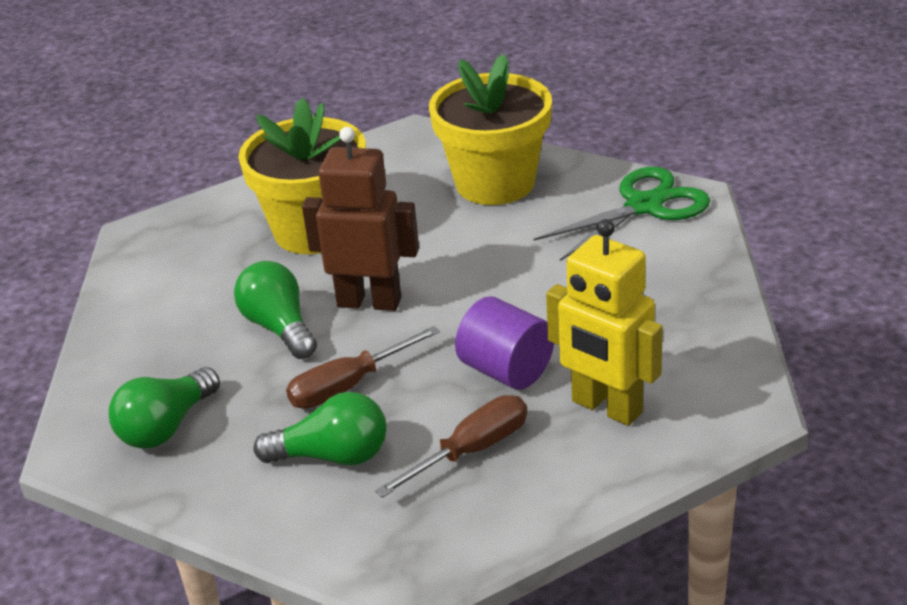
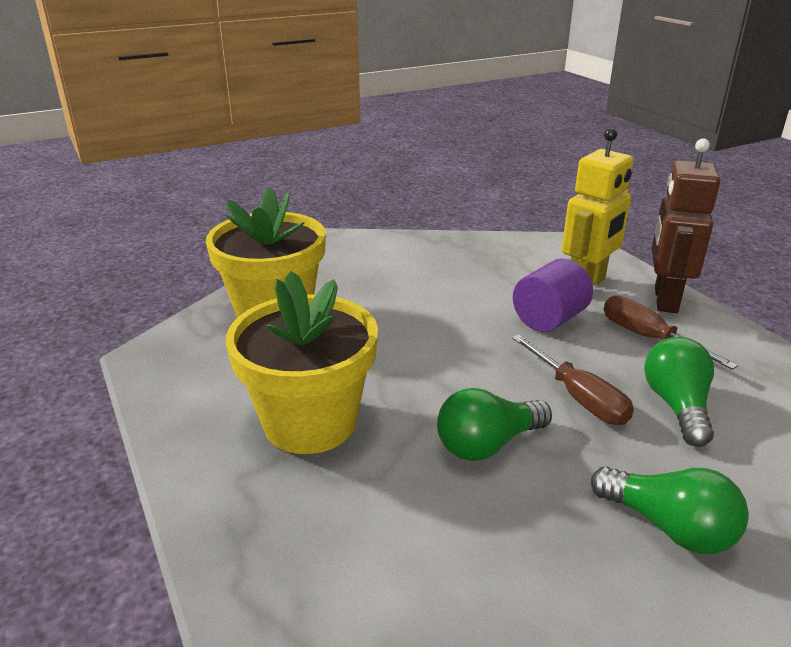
camera: 90 degrees left, 5 degrees down
brown robot [302,127,419,311] -> brown robot moved to [652,138,721,313]
green scissors [533,167,710,261] -> none

